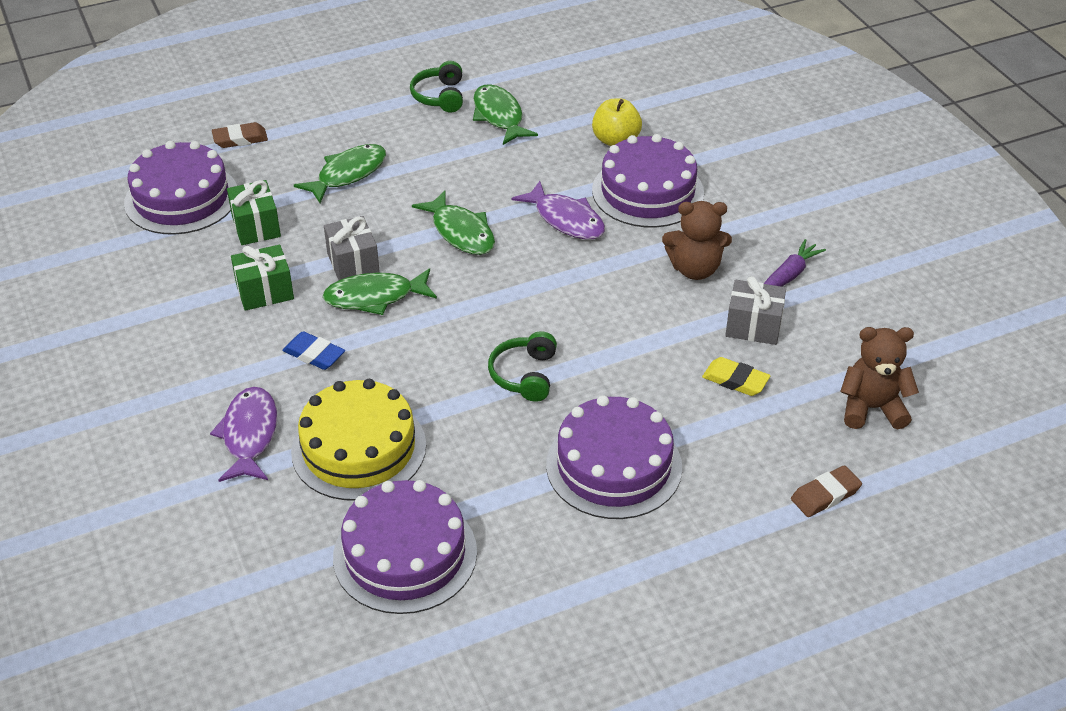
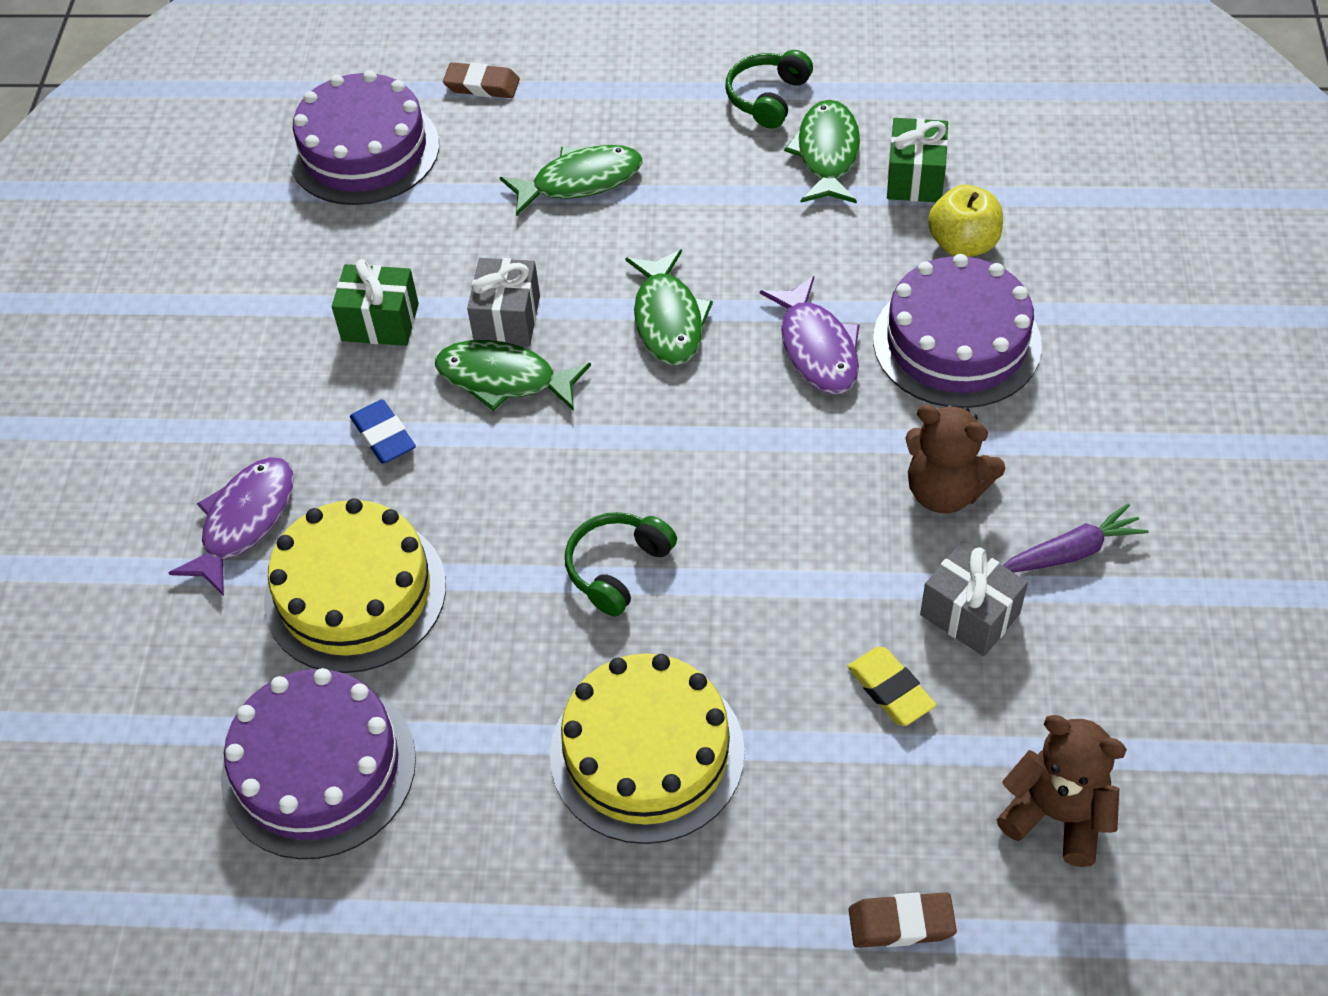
camera: 30 degrees right, 10 degrees up
green gift [227,180,281,245] -> green gift moved to [887,118,948,202]
purple cake [546,395,682,519] -> yellow cake [550,654,745,844]

